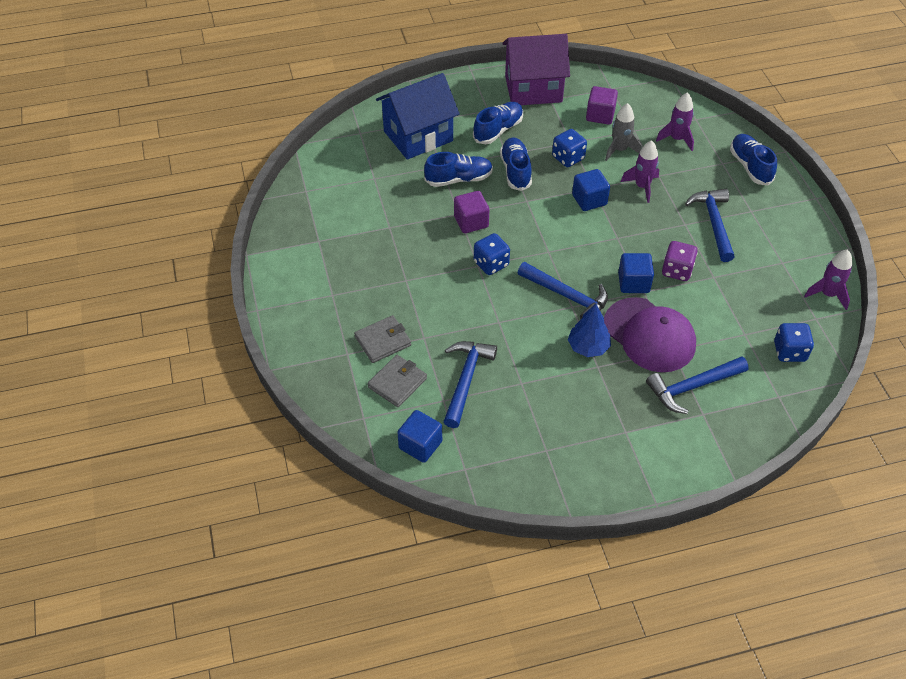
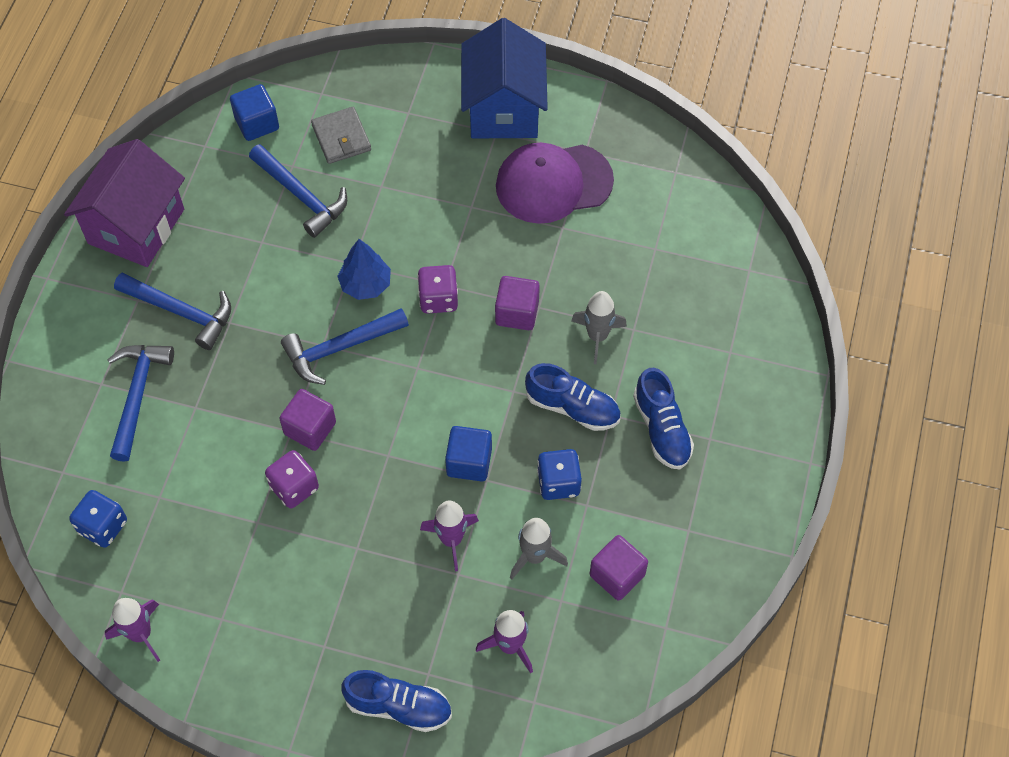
camera: 120 degrees right, 10 degrees up
grey wallet [354,315,411,363] -> none
blue house [376,73,460,159] -> blue house moved to [461,18,548,138]
blue shoe [424,152,493,187] -> grey rocket [571,291,627,364]
blue dice [474,233,510,275] -> purple dice [417,265,458,314]
purple house [502,34,570,105] -> purple house moved to [64,139,185,267]
blue tree [568,304,611,357] -> blue tree moved to [337,239,391,300]
purple cap [604,297,696,372] -> purple cap moved to [496,143,614,224]
blue cube [618,253,654,293] -> purple cube [279,389,336,451]
blue hammer [685,189,735,262] -> blue hammer moved to [114,273,231,350]

